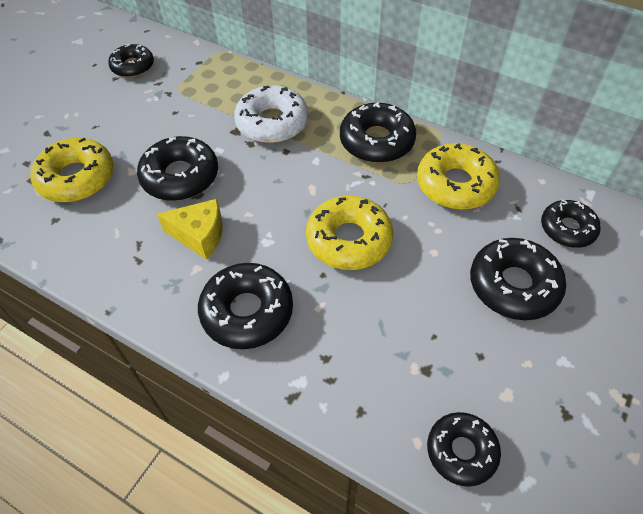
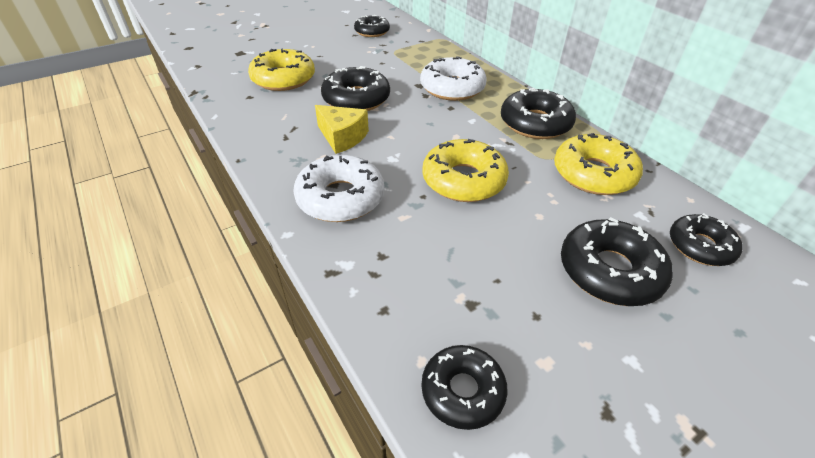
camera: 25 degrees right, 10 degrees down
black donut [198,263,293,349] -> white donut [293,155,384,222]

